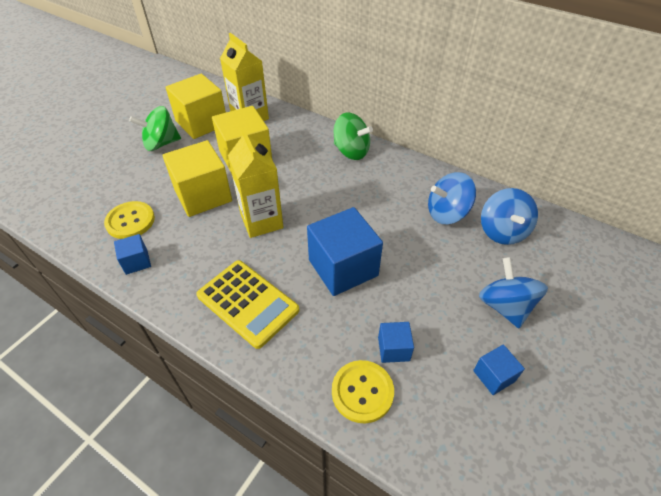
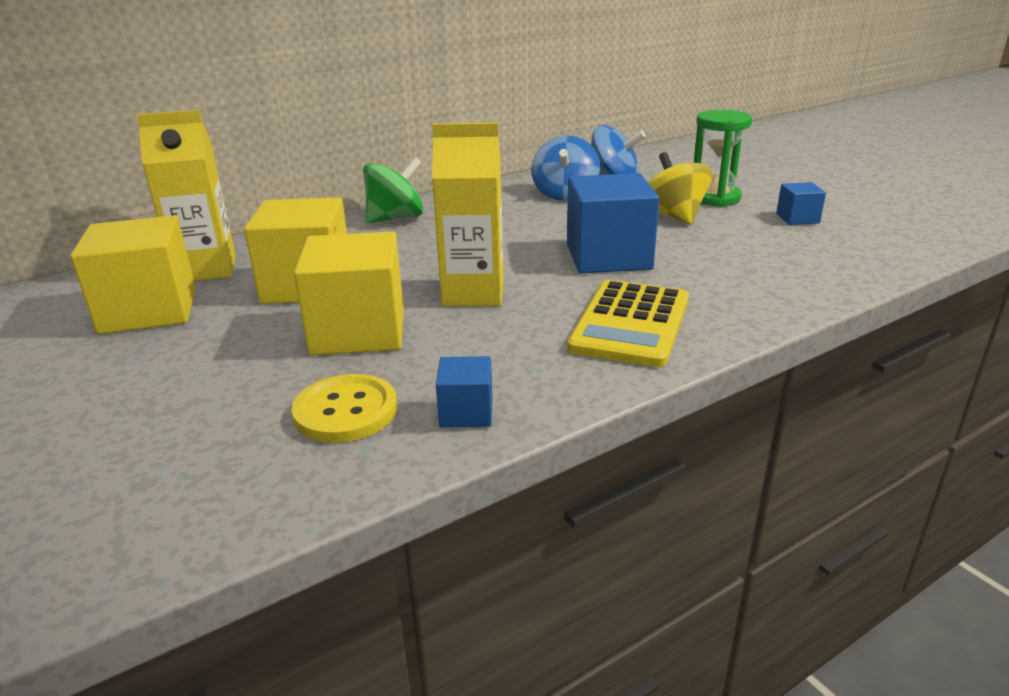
camera: 65 degrees left, 20 degrees down
green spinning top [129,106,181,151] -> none
yellow calculator [196,260,299,349] -> yellow calculator turned 135 degrees clockwise [567,280,689,367]
yellow button [332,360,394,423] -> none
blue cube [378,322,414,363] -> none
blue spinning top [479,257,548,328] -> green hourglass [694,110,752,207]
none -> yellow spinning top [648,152,713,225]

